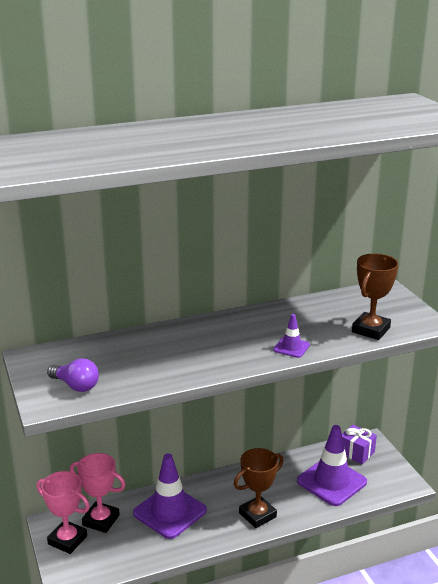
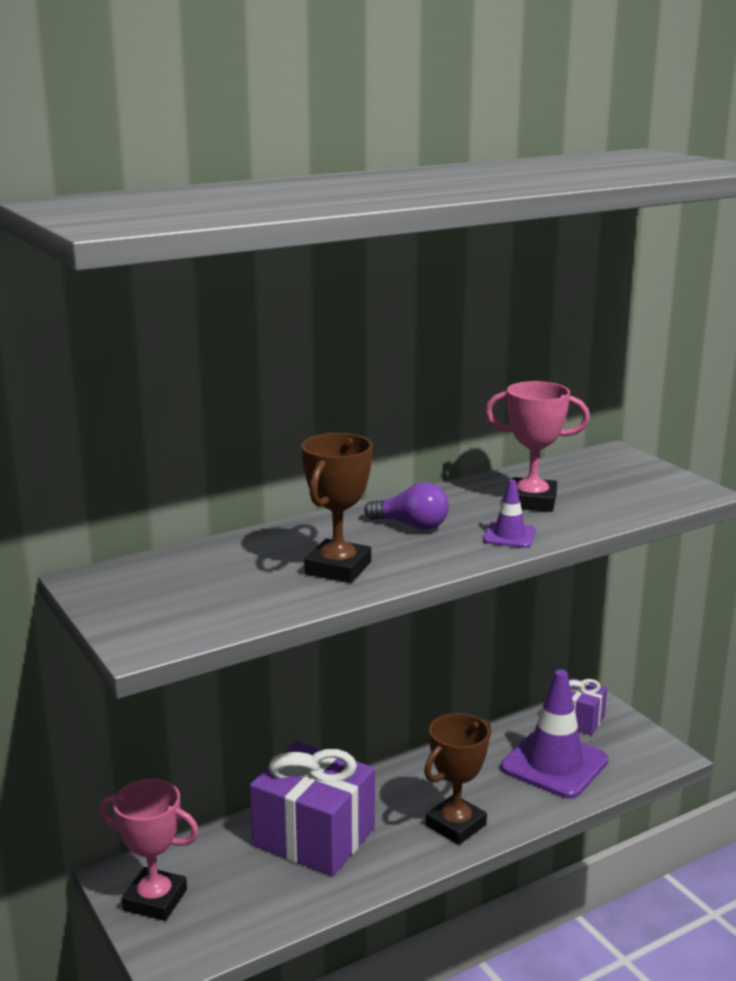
camera: 10 degrees left, 5 degrees down
purple light bulb [47,358,99,392] -> purple light bulb moved to [364,482,449,530]
pink trophy [70,453,126,533] -> pink trophy moved to [485,381,590,512]
purple traffic cone [133,453,207,539] -> purple gift [250,741,375,876]
brown trophy [352,254,399,340] -> brown trophy moved to [301,433,373,583]

